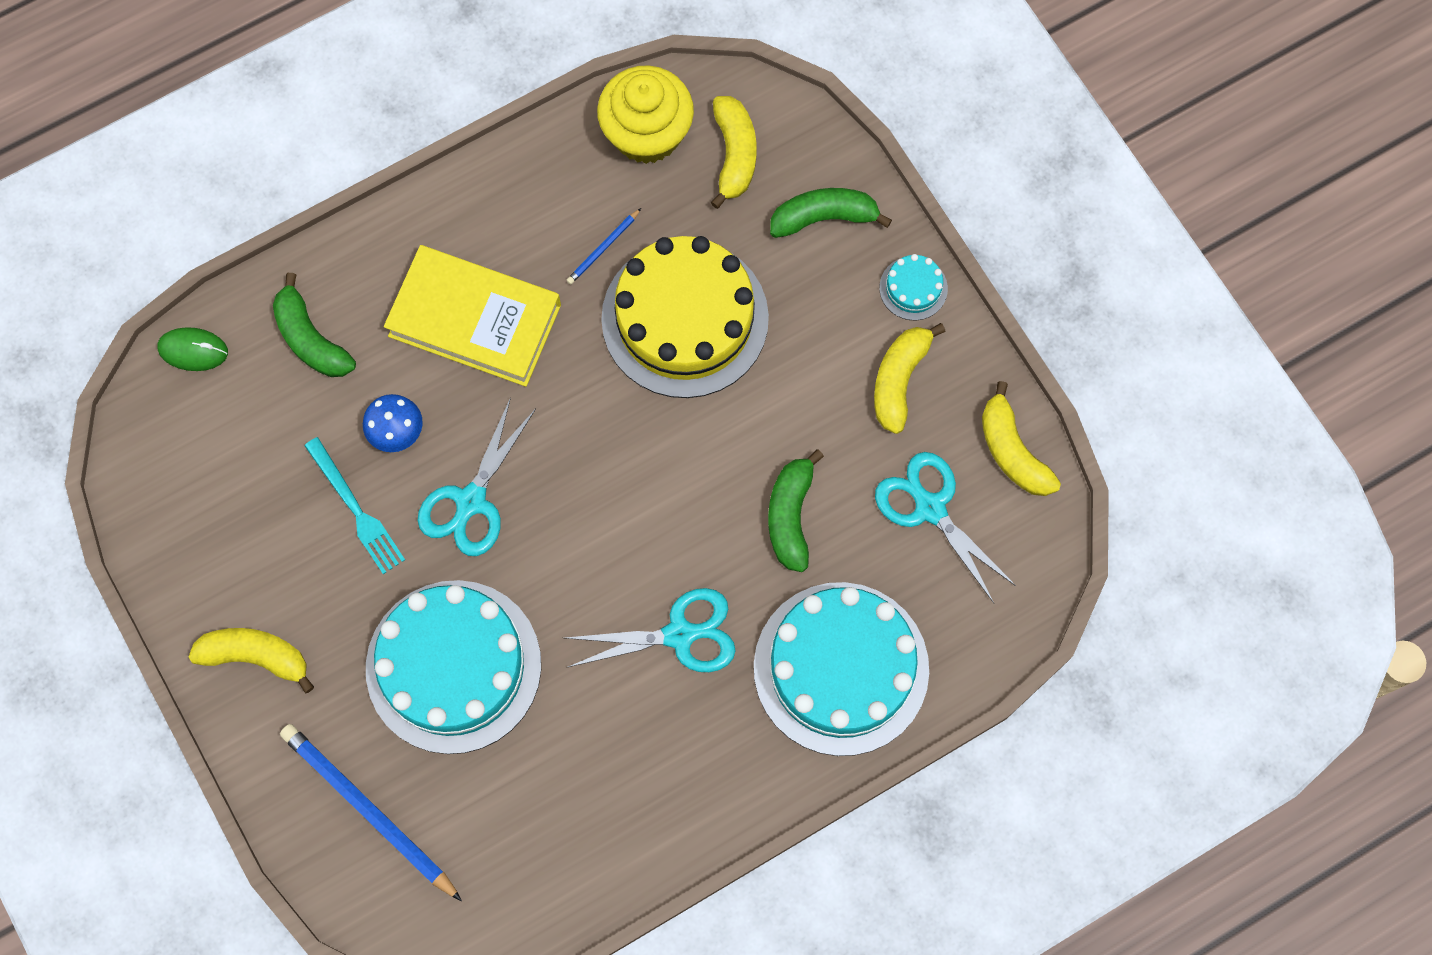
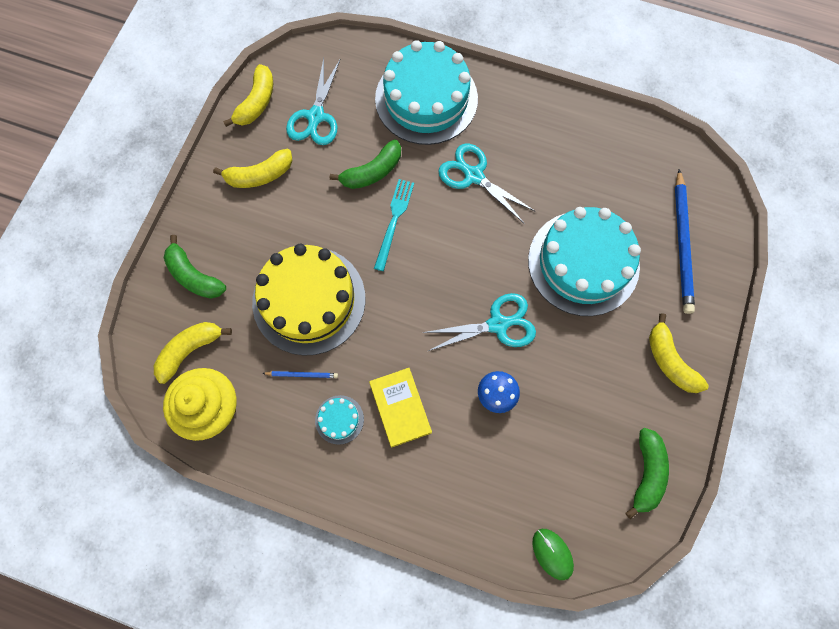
camera: 130 degrees left, 0 degrees up
green banana [273,273,356,377] -> green banana moved to [626,428,669,519]
turquoise fork [304,437,405,574] -> turquoise fork moved to [374,179,414,271]
yellow book [384,245,561,387] -> yellow book [369,368,432,447], size x0.64
turquoise cake [879,254,948,320] -> turquoise cake moved to [315,395,364,445]

